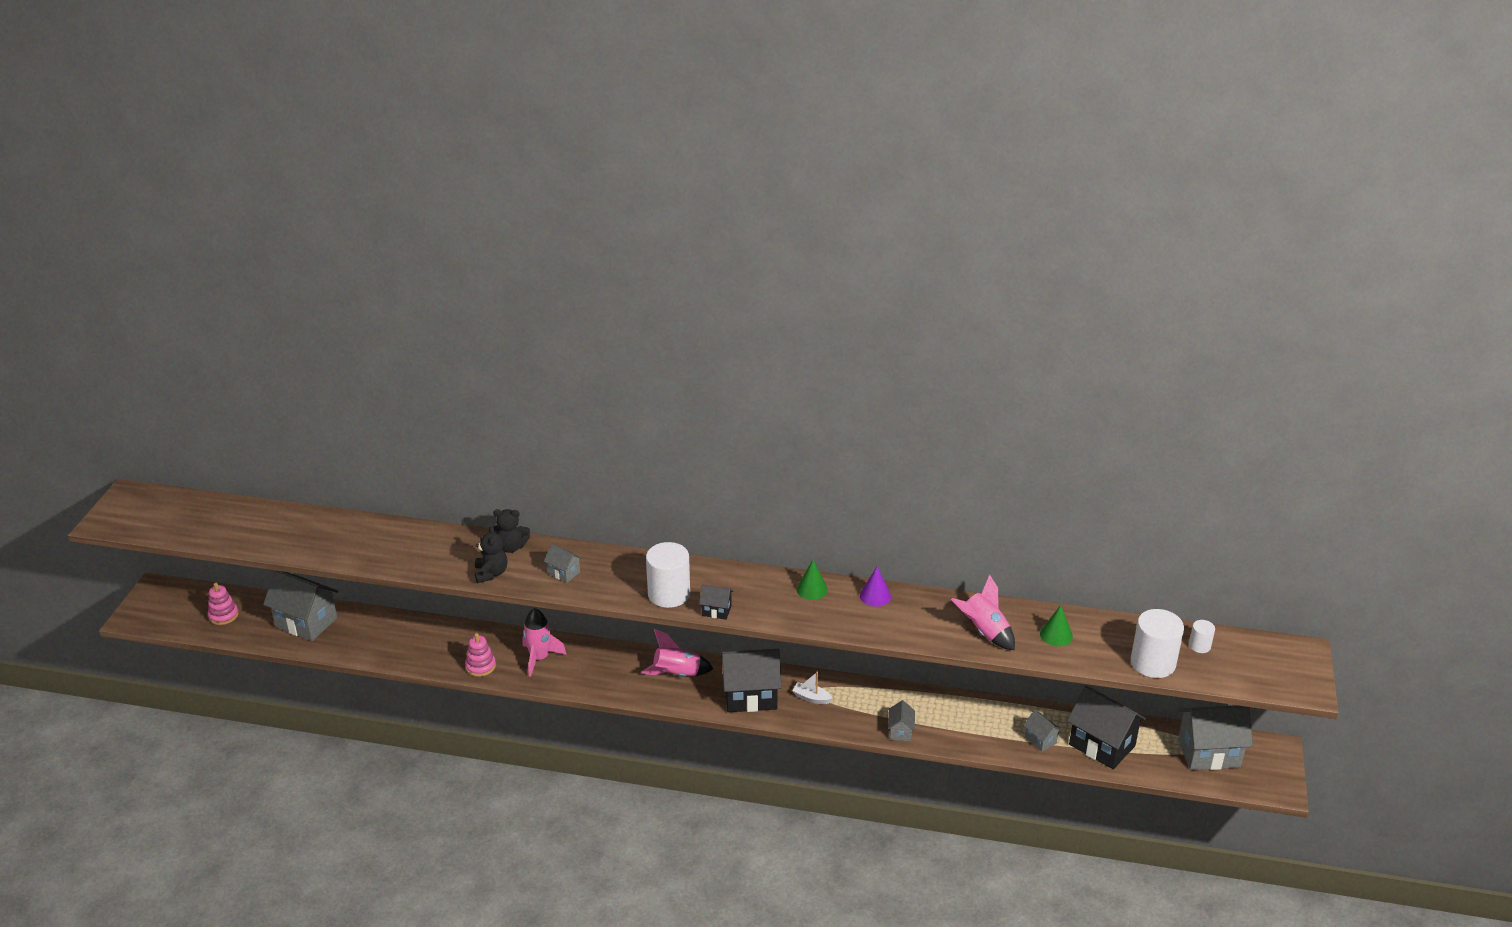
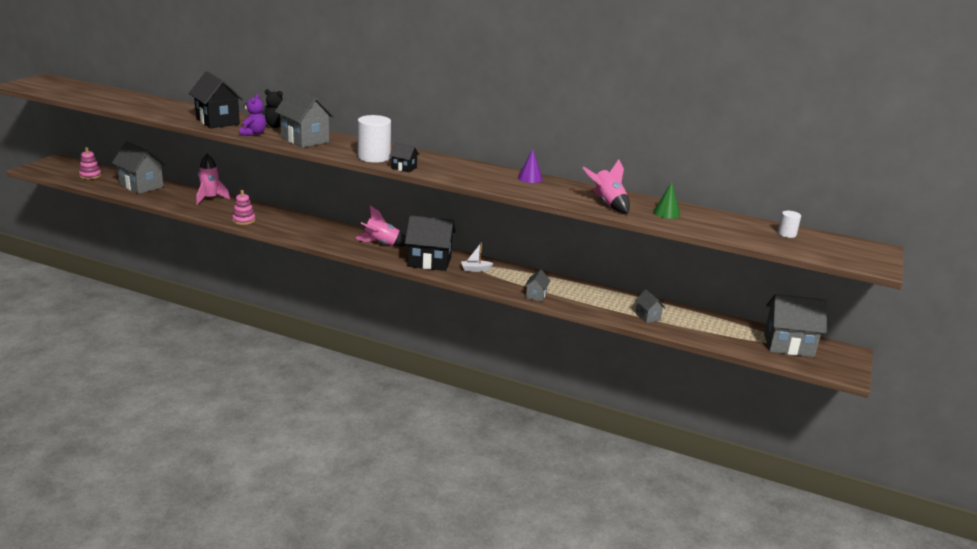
camera: 10 degrees right, 10 degrees down
black teddy bear [475,526,508,583] -> purple teddy bear [240,94,266,136]
pink rocket [523,608,567,677] -> pink rocket moved to [196,154,230,205]
grey house [544,544,582,583] -> grey house [275,88,334,148], size x2.06
white boat [792,672,833,704] -> white boat turned 45 degrees counterclockwise [461,243,493,272]
green cone [797,560,828,600] -> none
black house [1067,686,1147,769] -> black house moved to [189,71,243,128]
white cylinder [1131,609,1184,678] -> none

